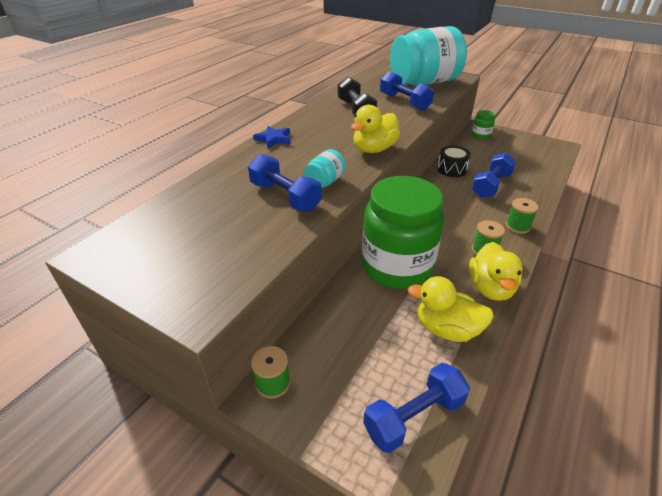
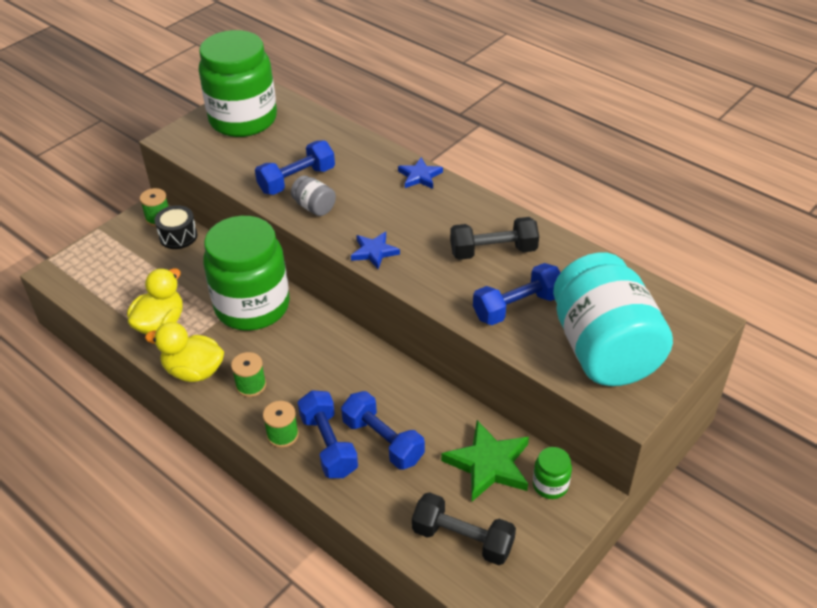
camera: 100 degrees right, 5 degrees up
turquoise jar [304,149,346,188] -> grey jar [291,175,336,216]
yellow duck [351,105,400,153] -> blue star [351,232,400,269]
blue dumbbell [363,363,470,453] -> blue dumbbell moved to [298,390,358,478]
black drum [437,146,471,177] -> black drum moved to [155,205,198,249]
none -> green jar [199,30,277,137]
none -> black dumbbell [412,492,516,565]
none -> green star [441,420,529,501]

